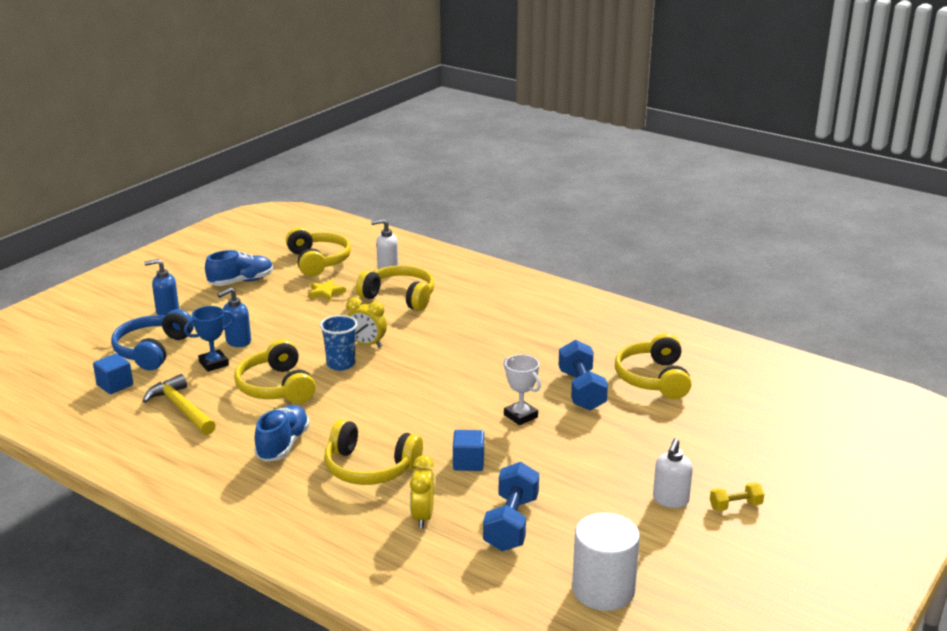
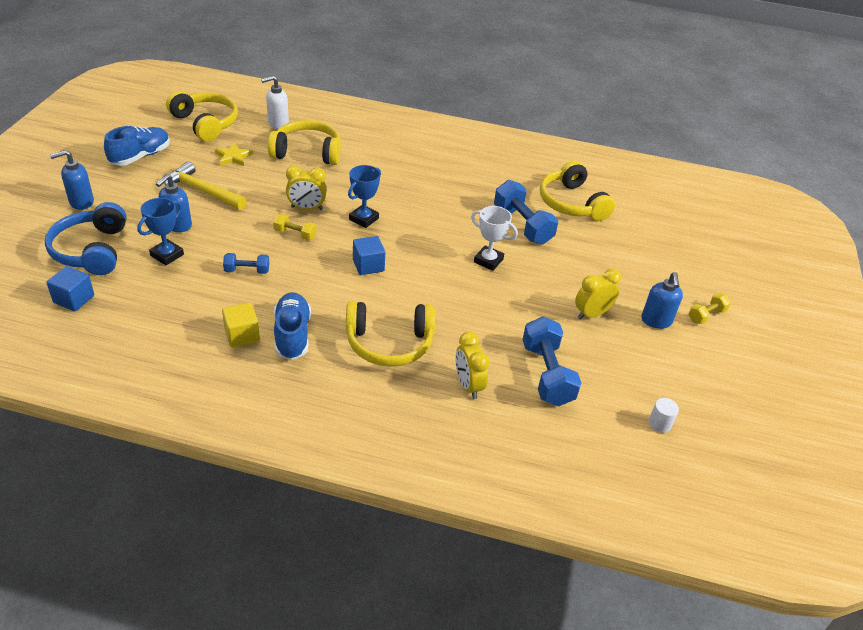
camera: 25 degrees left, 15 degrees up
yellow hammer [143,374,216,435] -> yellow hammer moved to [165,161,247,210]
yellow headphones [234,339,316,404] -> blue dumbbell [223,253,269,274]
blue cup [320,315,358,371] -> yellow dumbbell [273,214,317,240]
blue cube [453,430,484,471] -> blue cube moved to [353,236,385,275]
white cylinder [572,513,640,611] -> white cylinder [649,398,679,433], size x0.41
white soap dispenser [653,438,693,508] -> blue soap dispenser [641,272,683,329]
none -> yellow cube [222,303,260,348]
none -> blue trophy [348,165,381,228]
none -> yellow clock [575,269,621,319]

